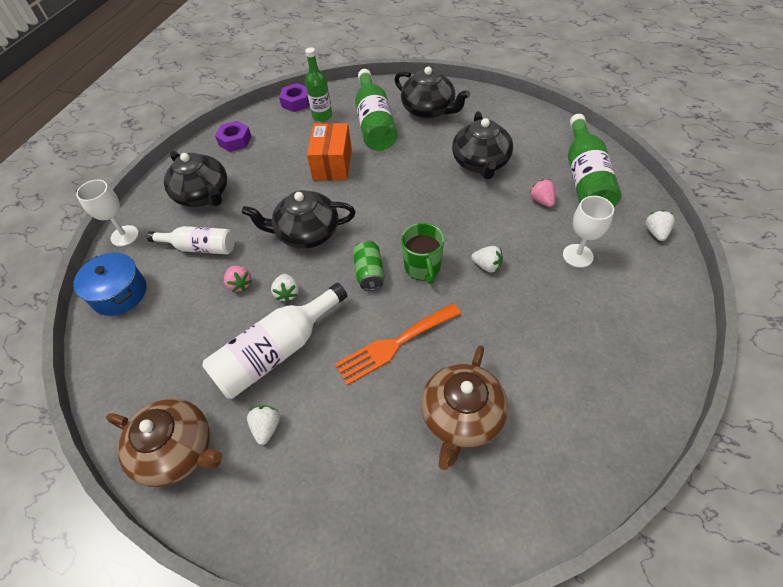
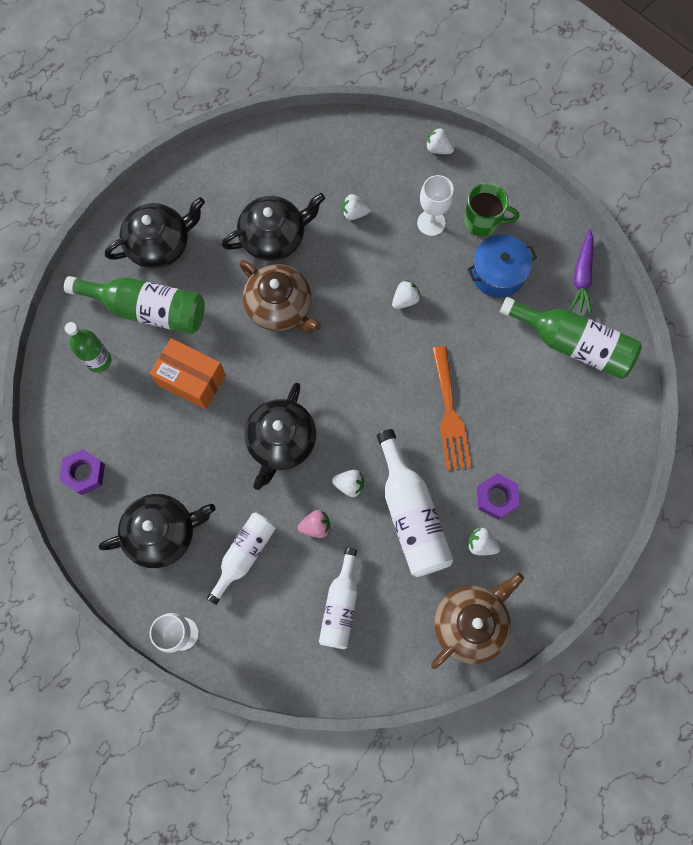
camera: 70 degrees left, 20 degrees up
blue pot [73,252,146,316] -> blue pot moved to [467,235,537,298]
purple nut [279,83,309,112] -> purple nut moved to [477,473,520,520]
green can [353,240,384,291] -> none
green mug [401,223,444,284] -> green mug moved to [464,183,519,237]
brown teapot [421,345,508,470] -> brown teapot moved to [239,260,321,333]
black teapot [452,111,513,179] -> black teapot turned 45 degrees counterclockwise [222,193,325,261]
pink strawberry [529,180,555,207] -> white strawberry [342,194,371,220]
green bottle [568,114,621,207] -> green bottle moved to [500,297,642,379]
none -> white bottle [319,548,357,649]
none -> purple carrot [569,229,594,314]

